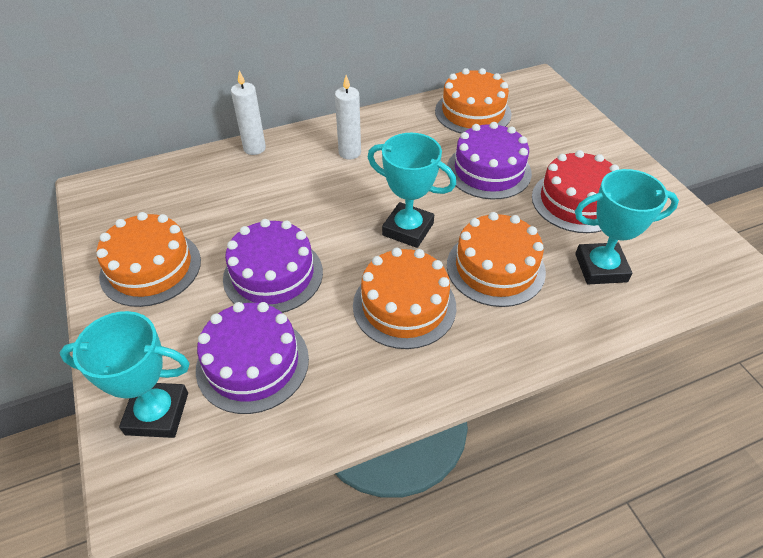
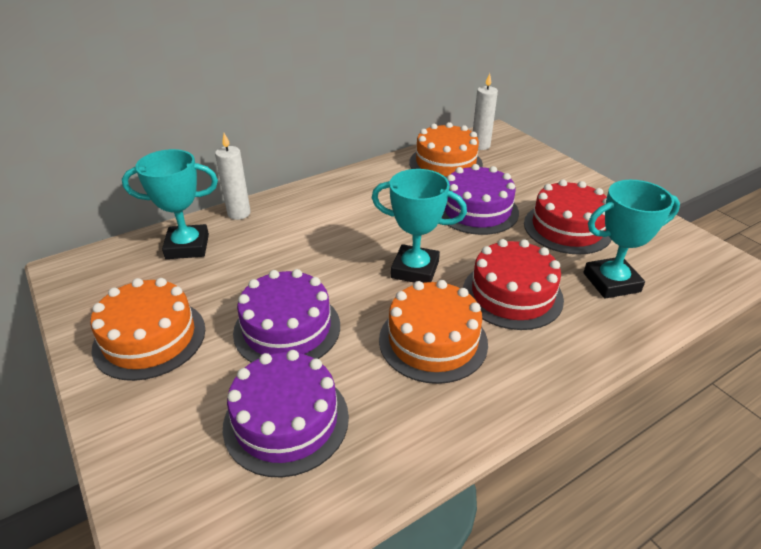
camera: 10 degrees left, 10 degrees down
turquoise trophy [60,311,190,438] -> turquoise trophy moved to [122,149,218,259]
white candle [335,75,361,160] -> white candle moved to [473,73,498,150]
orange cake [447,212,546,307] -> red cake [463,239,564,330]

